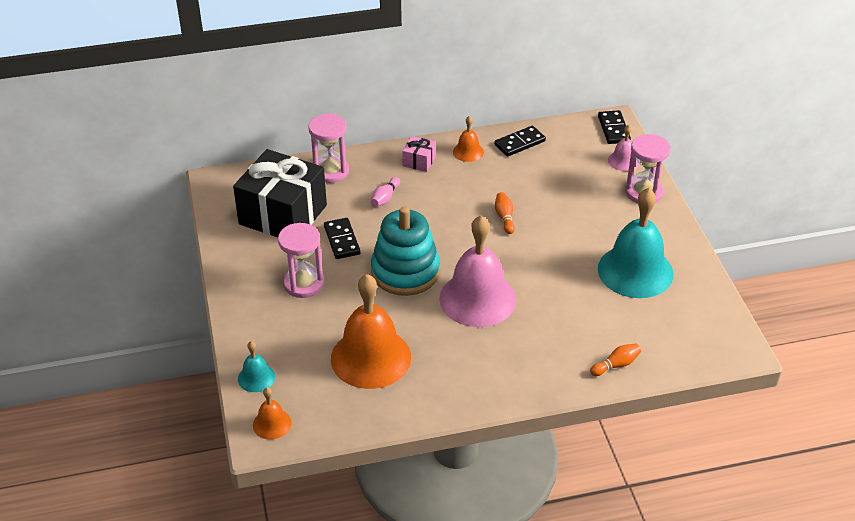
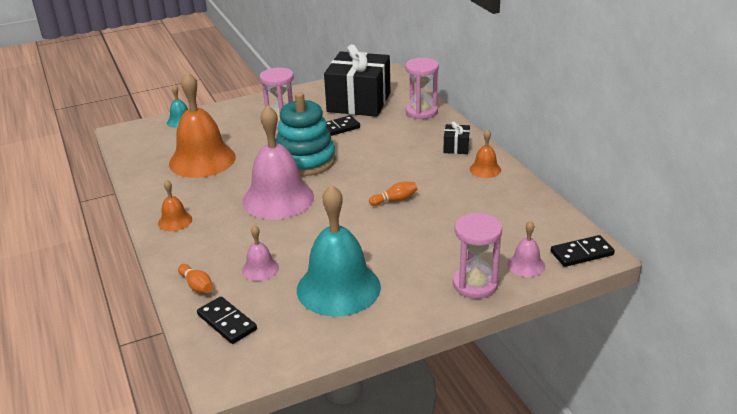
camera: 80 degrees right, 10 degrees down
orange bell [253,387,292,440] -> orange bell moved to [158,180,192,231]
pink bowling pin [371,177,400,207] -> none
pink gift [402,136,436,172] -> black gift [443,122,470,154]
black domino [494,126,546,157] -> black domino moved to [197,297,257,344]
none -> pink bell [242,225,279,281]

